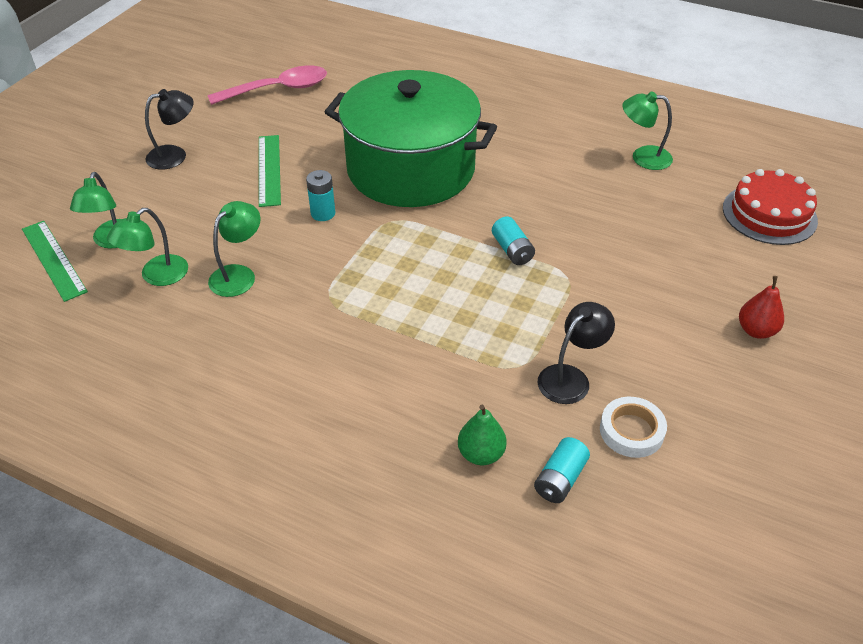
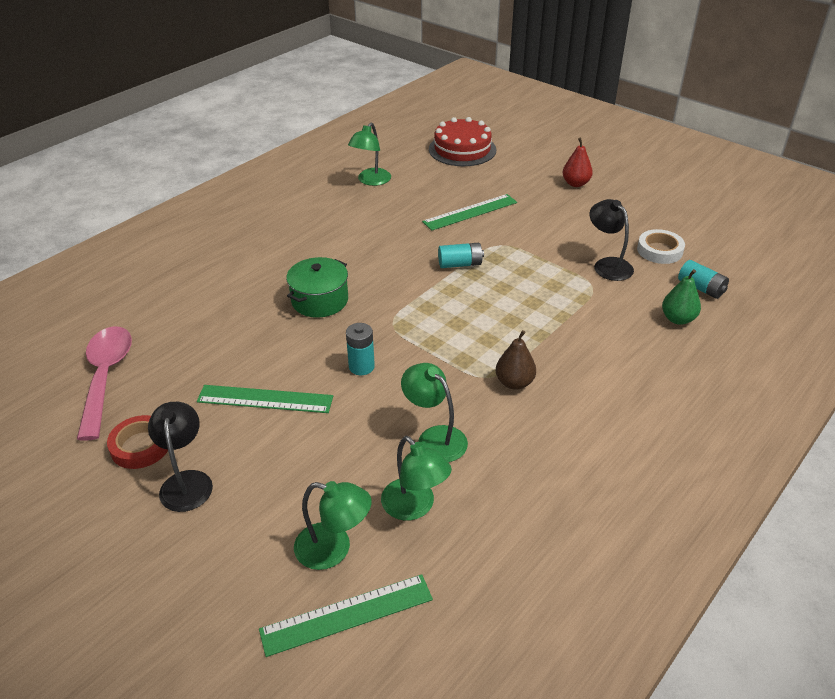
camera: 75 degrees left, 5 degrees down
green pot [325,70,497,207] -> green pot [286,257,348,318], size x0.44
none -> red tape [107,415,168,469]
none -> green ruler [422,194,517,231]
none -> brown pear [496,330,536,390]

